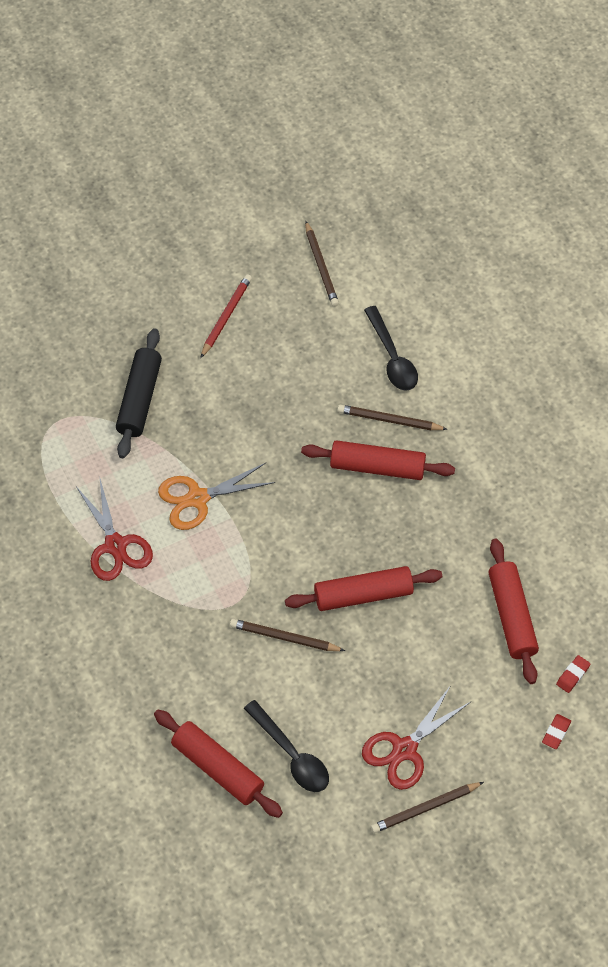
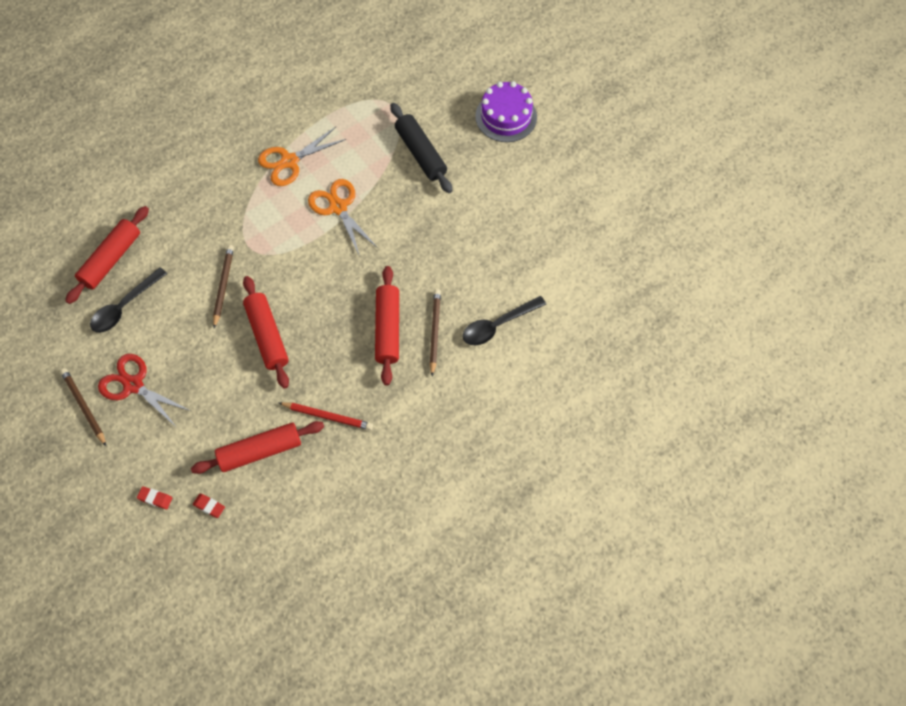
camera: 80 degrees right, 5 degrees up
red scissors [76,479,153,581] -> orange scissors [258,127,346,186]
black rolling pin [116,328,162,458] -> black rolling pin turned 60 degrees clockwise [390,103,452,193]
red pencil [200,274,252,358] -> red pencil moved to [279,402,373,430]
brown pencil [305,221,339,307] -> none
none -> purple cake [475,81,537,142]

